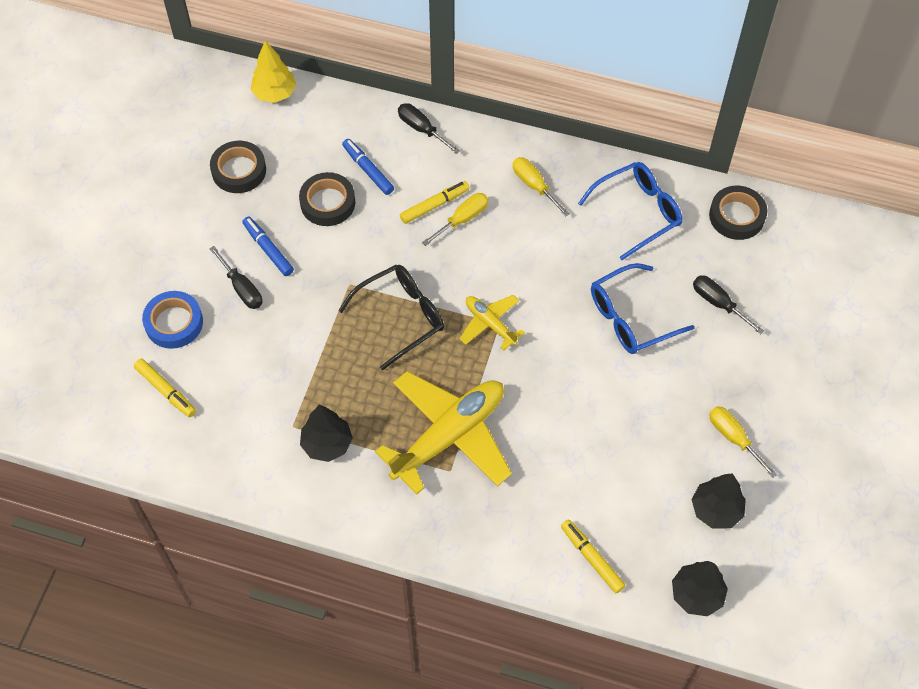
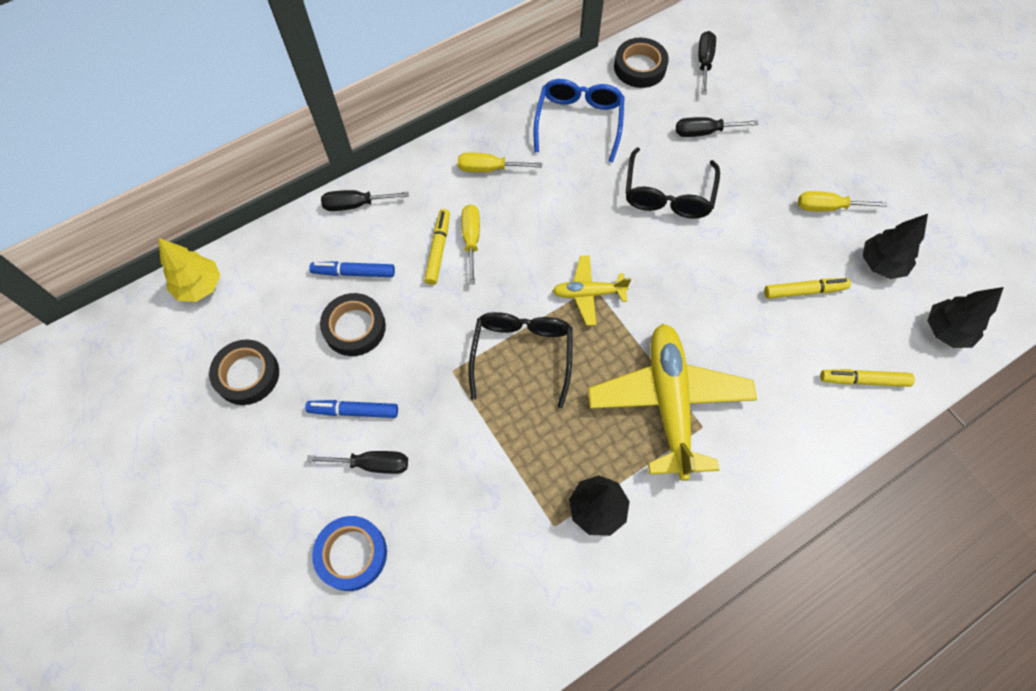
camera: 50 degrees left, 5 degrees up
yellow marker [134,359,196,417] -> yellow marker moved to [764,278,851,299]
blue glasses [591,263,695,354] -> black glasses [626,147,720,219]
none -> black screwdriver [698,31,716,95]

